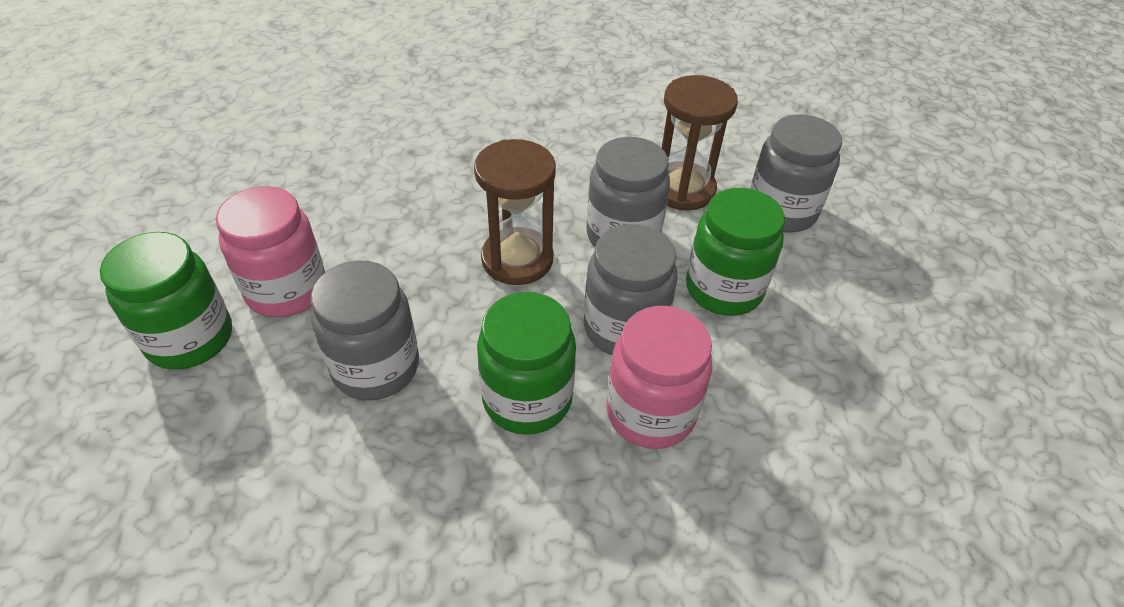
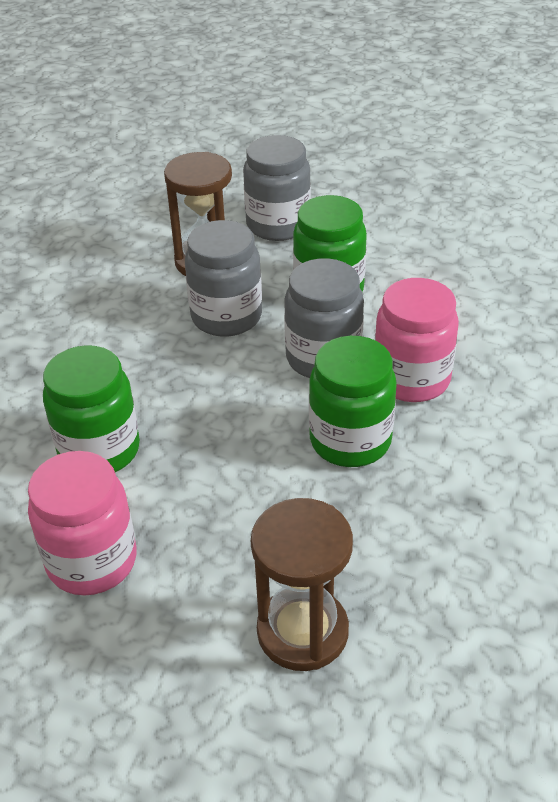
camera: 55 degrees left, 5 degrees down
green jar [100,232,232,370] -> green jar moved to [43,345,140,472]
grey jar [310,260,419,401] -> none
brown hourglass [474,139,556,285] -> brown hourglass moved to [251,498,353,671]

